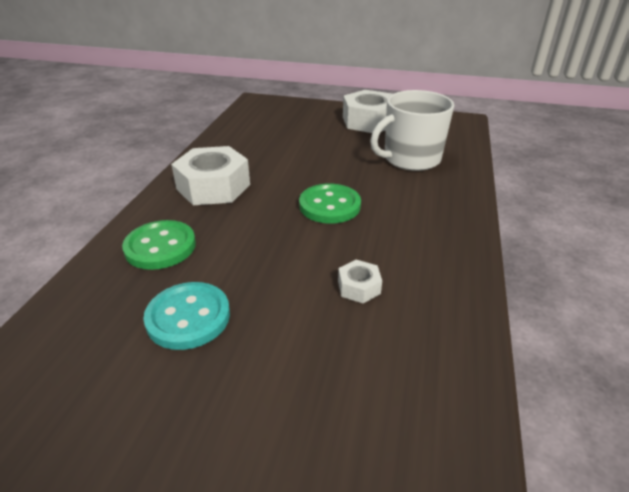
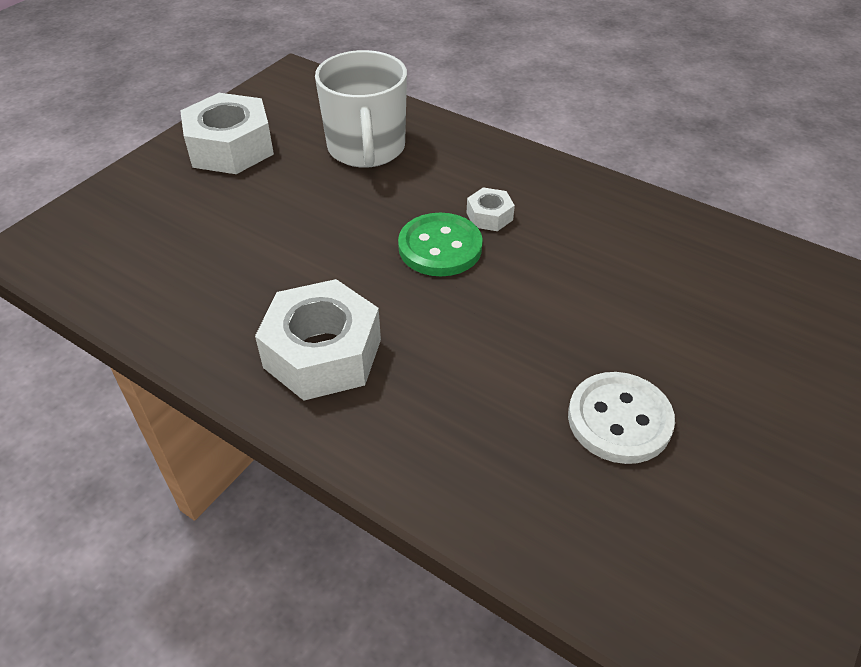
camera: 70 degrees left, 10 degrees up
green button [122,220,196,270] -> none
turquoise button [143,282,230,350] -> white button [568,372,675,464]
white nut [338,260,382,303] -> white nut moved to [467,187,515,231]

